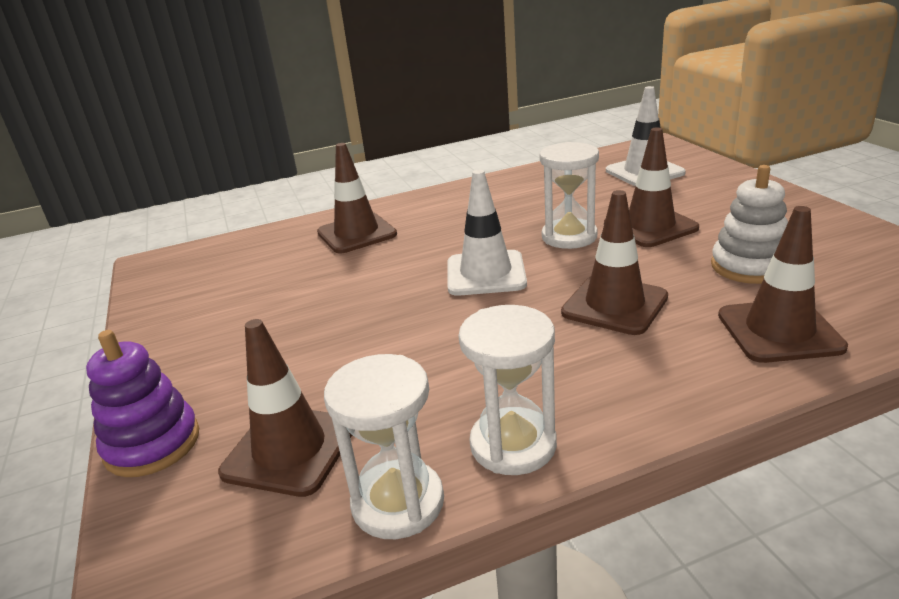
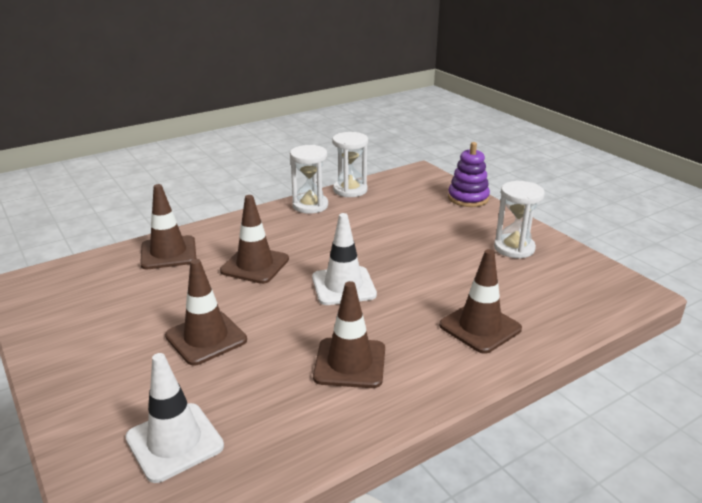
camera: 165 degrees right, 0 degrees up
brown traffic cone [218,319,352,497] -> brown traffic cone moved to [313,281,385,388]
white hourglass [540,142,599,249] -> white hourglass moved to [494,181,545,259]
white stacking toy [711,165,788,284] -> none

